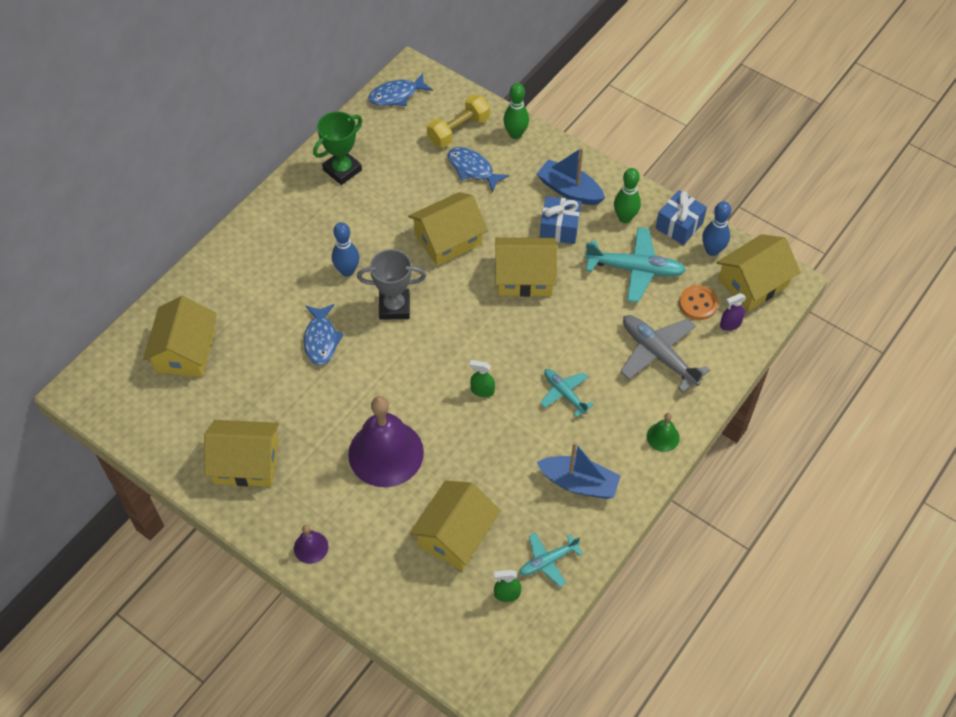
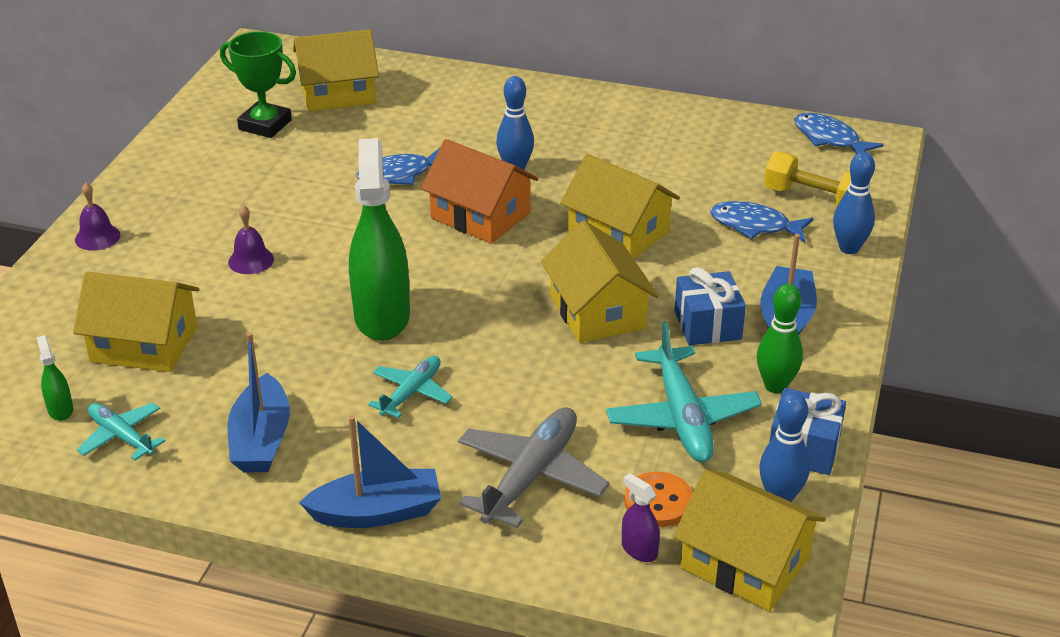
camera: 70 degrees right, 20 degrees down
yellow house [204,420,279,487] -> none
green trophy [313,111,362,185] -> green trophy moved to [220,31,296,138]
purple bell [348,396,424,487] -> purple bell [228,205,274,274], size x0.44
grey trophy [357,249,426,320] -> orange house [421,139,539,243]
blue fish [448,147,509,193] -> blue fish turned 90 degrees counterclockwise [710,201,814,242]
green spray bottle [470,360,495,397] -> green spray bottle [349,138,410,341], size x2.42
green bowling pin [503,83,529,139] -> blue bowling pin [833,152,875,254]
green bell [647,413,680,452] -> blue boat [299,415,441,528]

